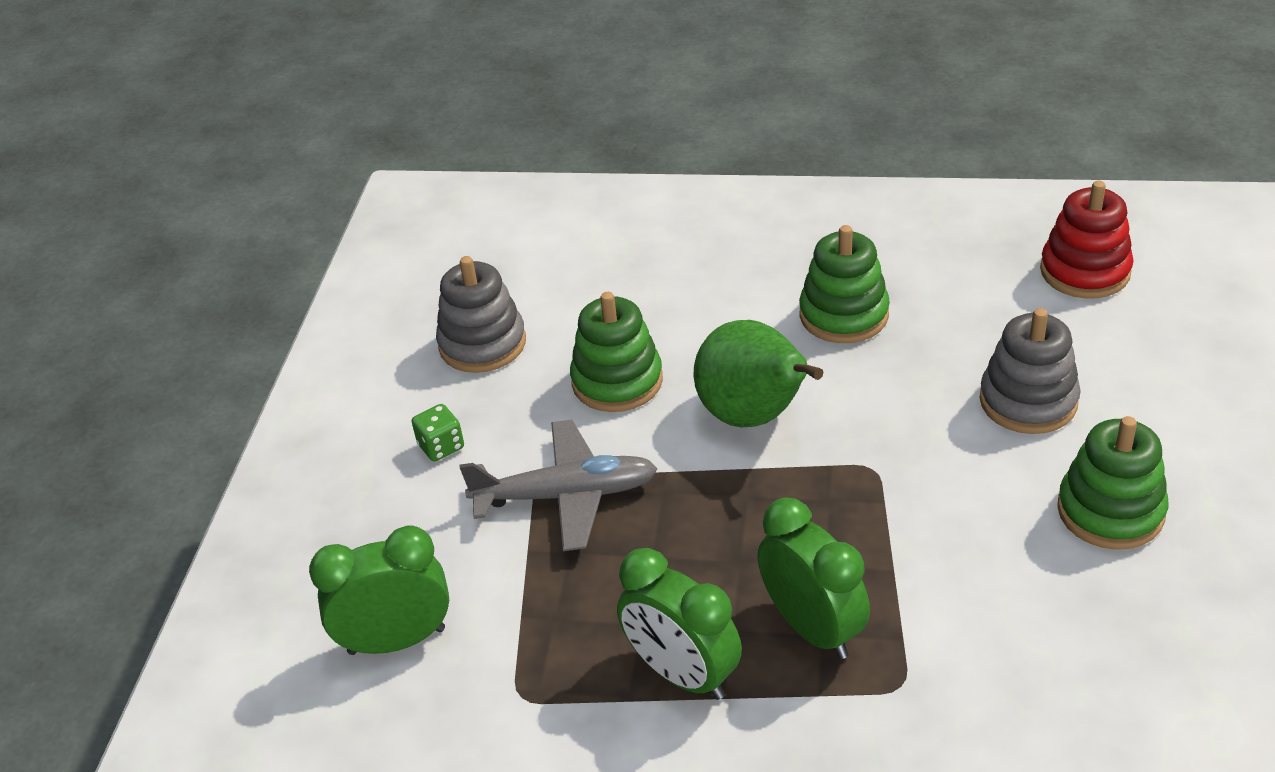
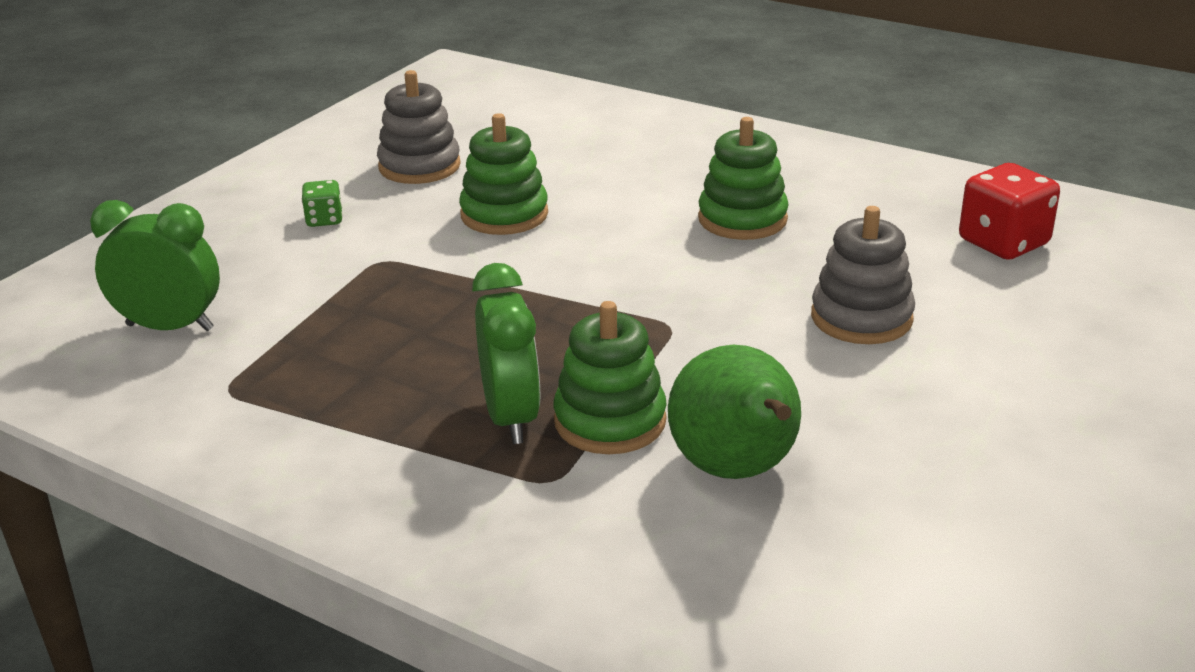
camera: 20 degrees right, 10 degrees down
grey plane [460,420,658,551] -> none
green clock [617,548,742,700] -> none
green pear [694,320,823,427] -> green pear moved to [668,345,801,479]
red stacking toy [1040,181,1133,299] -> red dice [959,163,1060,260]
green stacking toy [1057,416,1168,550] -> green stacking toy moved to [553,301,667,454]

